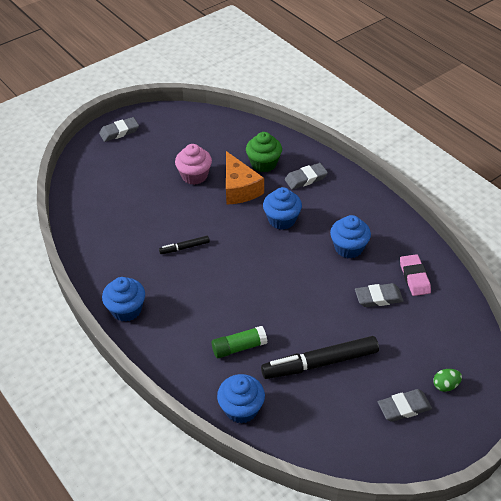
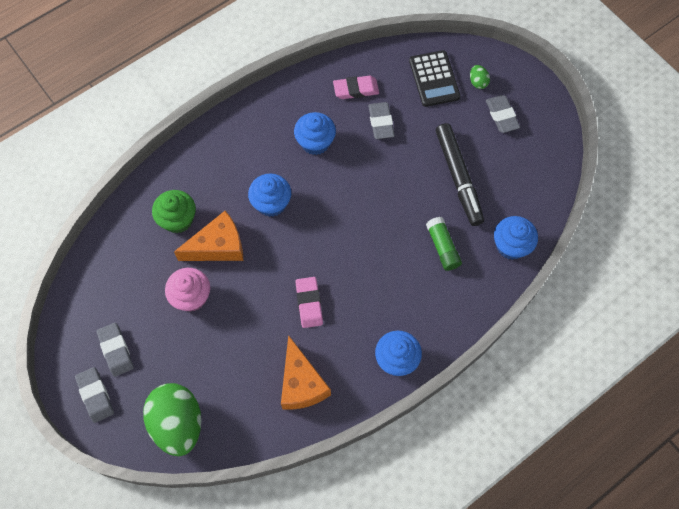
camera: 90 degrees left, 20 degrees up
black marker [159,236,210,254] -> pink eraser [295,277,323,328]
grey eraser [285,163,328,189] -> grey eraser moved to [97,323,134,377]
none -> green egg [143,383,201,456]
none -> orange cheese [281,335,331,410]
none -> black calculator [409,50,461,107]

